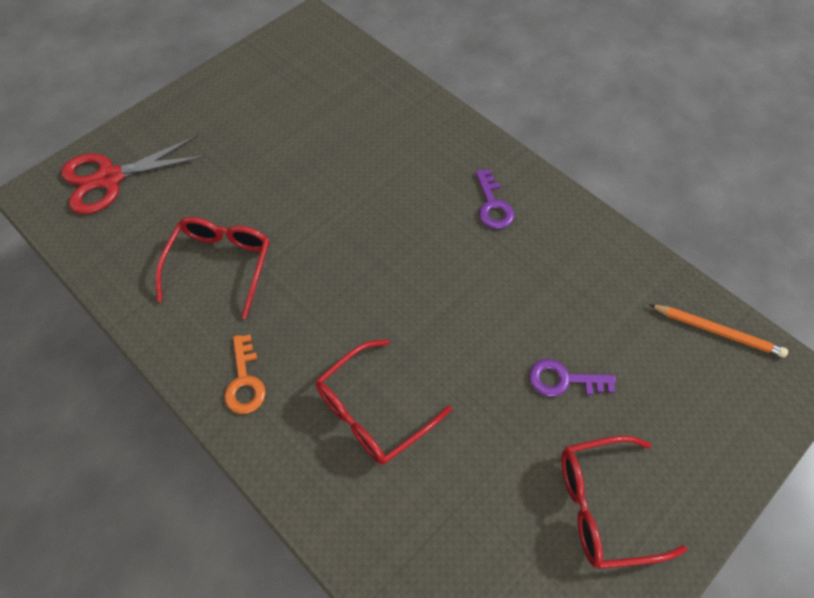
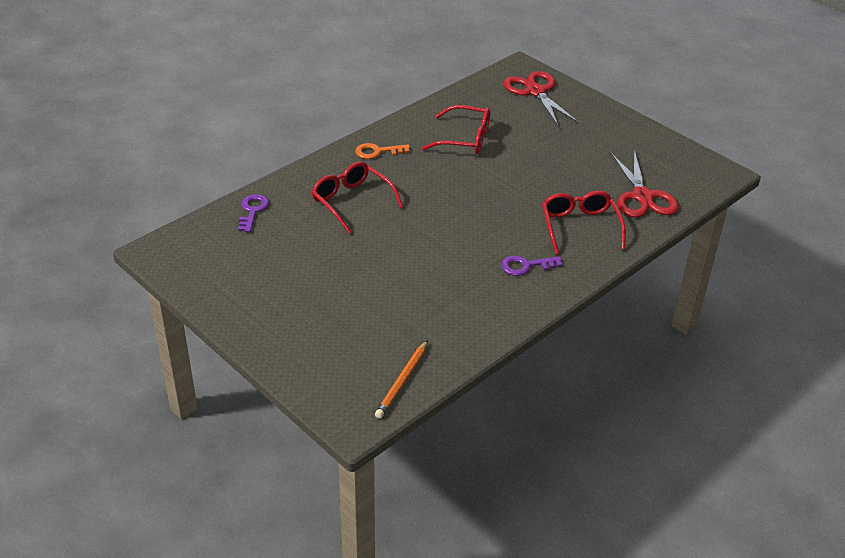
camera: 90 degrees right, 20 degrees down
purple key [529,359,616,397] -> purple key moved to [238,194,269,232]
red glasses [561,435,687,569] -> red glasses moved to [542,191,626,255]
none -> red scissors [611,150,679,217]

